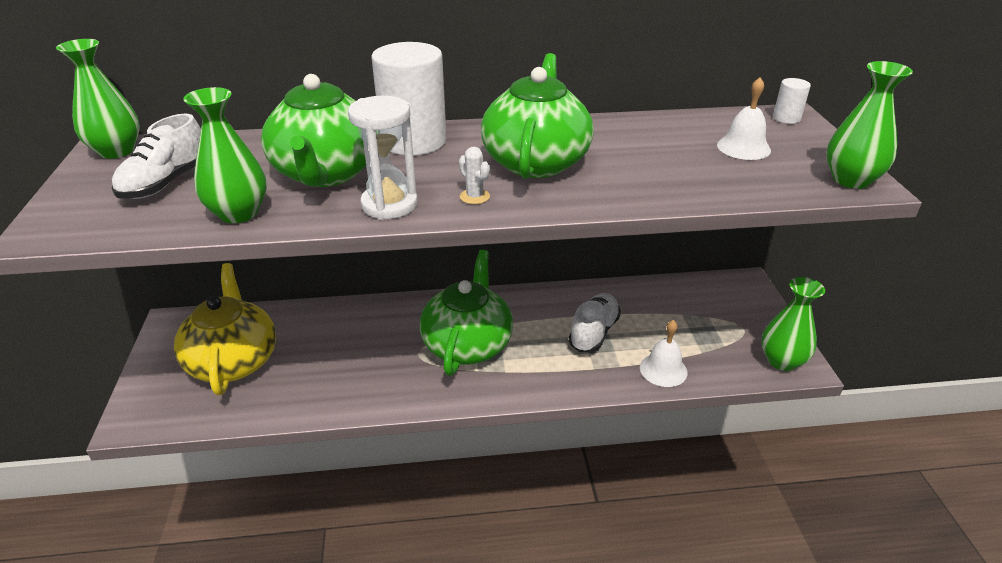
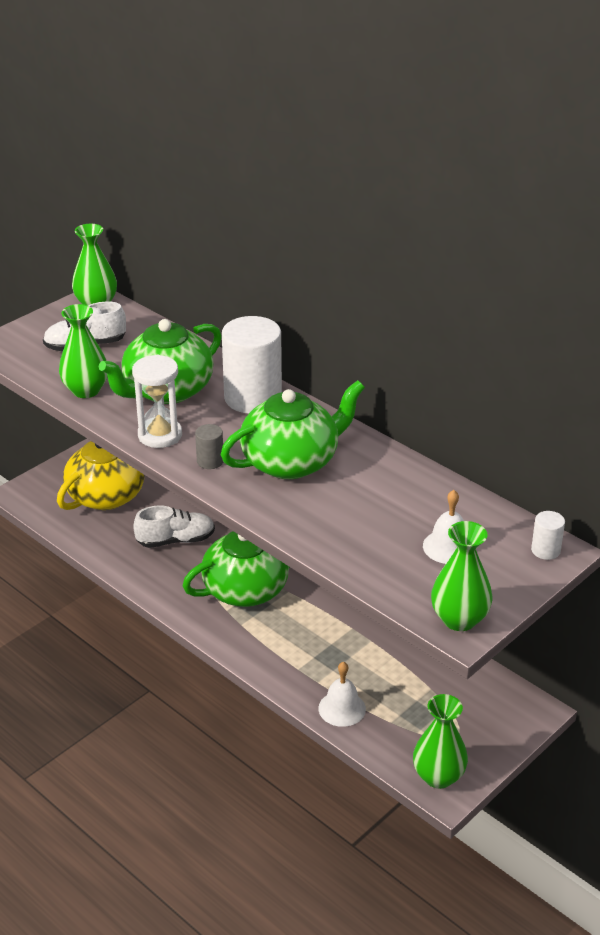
camera: 50 degrees right, 0 degrees up
white cactus [459,147,490,204] -> grey cylinder [195,424,223,469]
white shoe [569,293,621,352] -> white shoe moved to [133,505,215,548]

